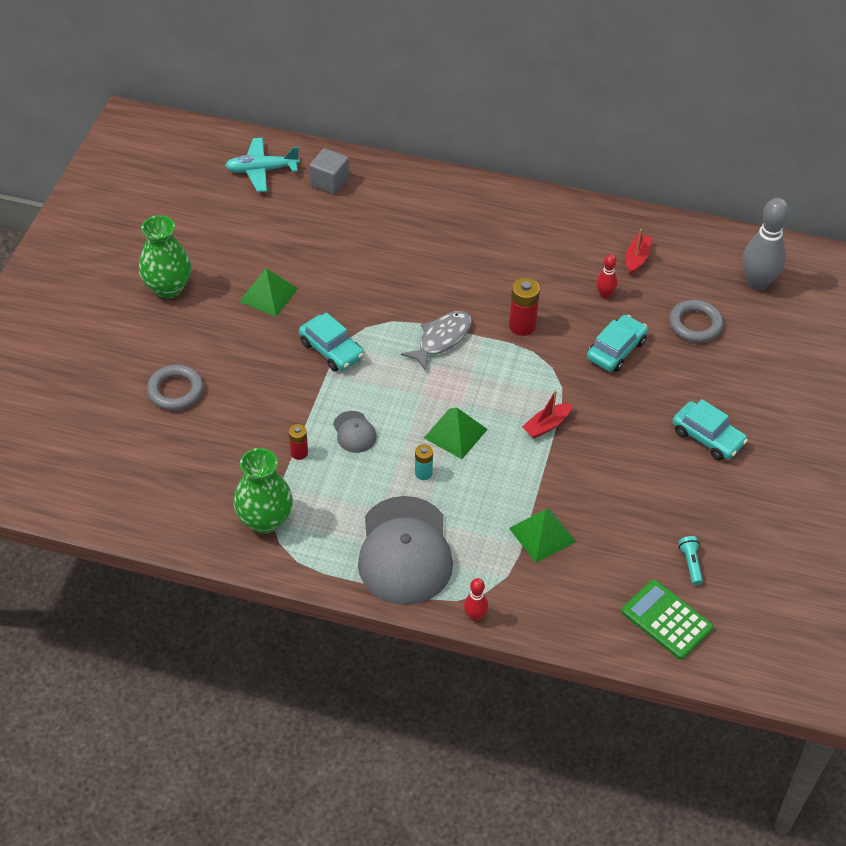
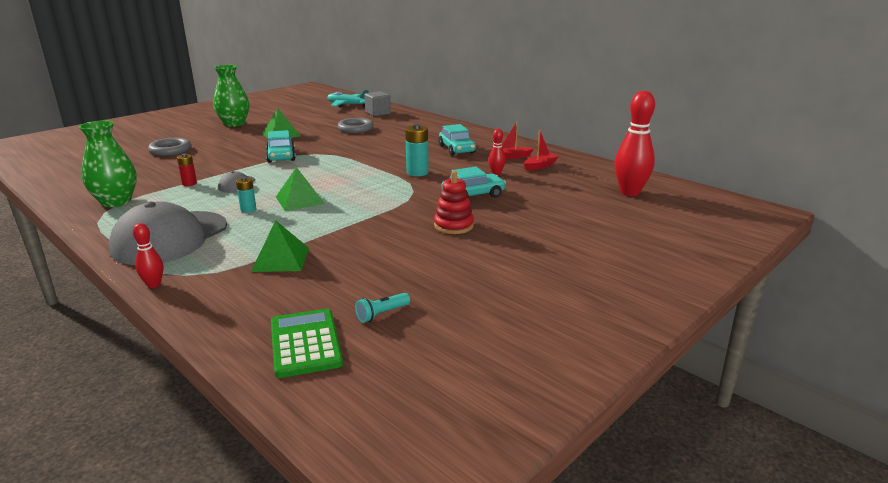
camera: 30 degrees right, 25 degrees down
grey fish [401,311,472,371] -> none
red battery [509,278,540,336] -> turquoise battery [405,124,429,177]
red boat [522,390,572,439] -> red boat moved to [491,121,534,159]
grey ring [669,300,723,343] -> grey ring moved to [338,118,374,133]
turquoise car [672,399,748,461] -> turquoise car moved to [438,124,476,155]
turquoise flashlight [678,536,703,585] -> turquoise flashlight turned 150 degrees counterclockwise [355,293,410,323]
grey bowling pin [743,198,790,291] -> red bowling pin [614,91,655,196]
none -> red stacking toy [434,171,474,234]

